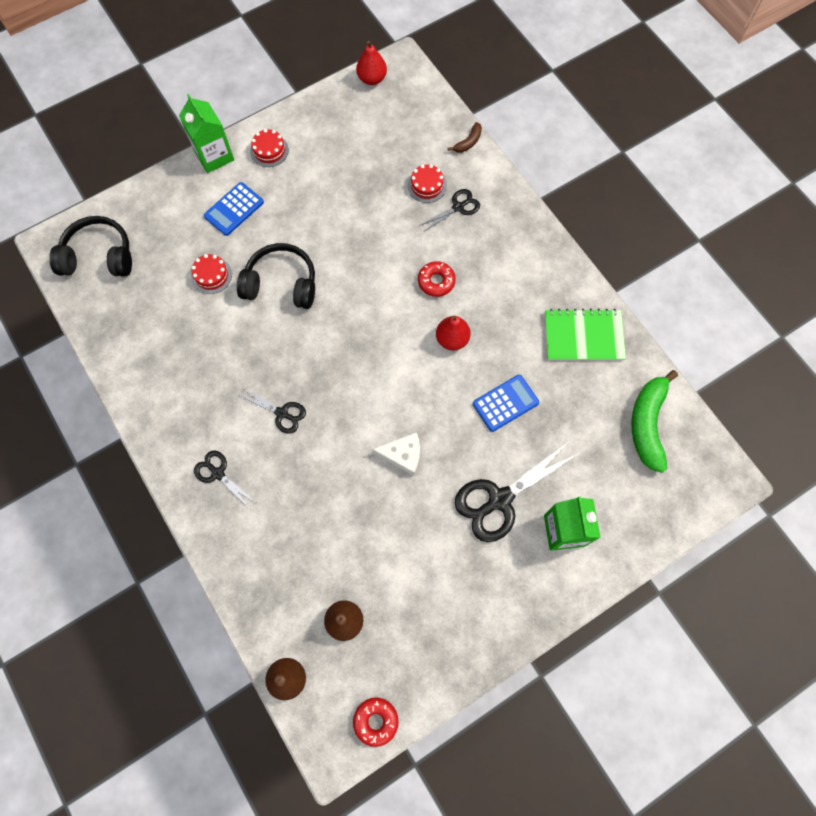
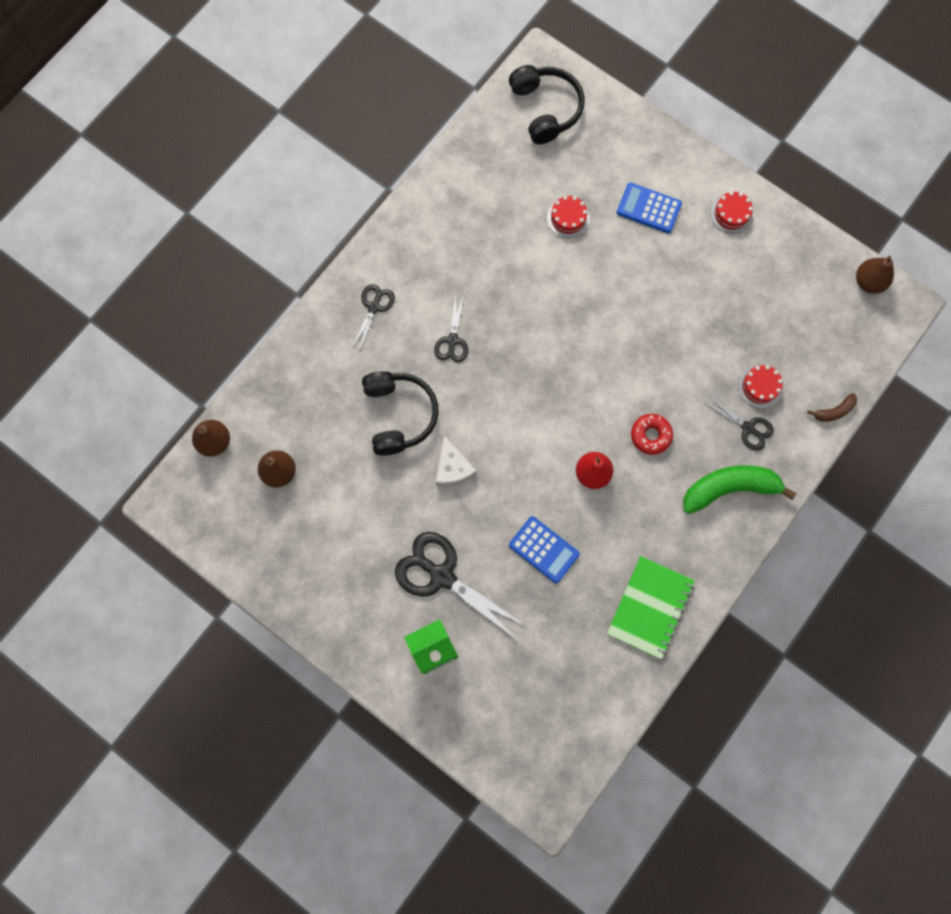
camera: 70 degrees right, 5 degrees up
green carton [179,94,234,173] -> none
black headphones [237,243,315,309] -> black headphones moved to [362,371,439,456]
red donut [353,697,398,747] -> none
red pear [356,41,387,85] -> brown pear [856,256,894,294]
brown banana [448,122,482,153] -> brown banana turned 45 degrees counterclockwise [807,393,857,422]
green notebook [545,309,626,360] -> green notebook turned 45 degrees clockwise [607,556,694,659]
green banana [631,370,678,473] -> green banana moved to [683,465,796,514]

